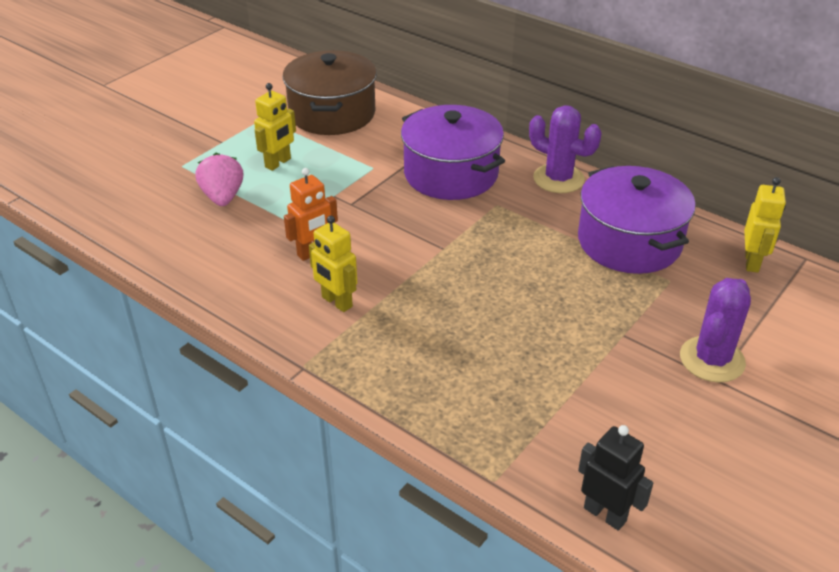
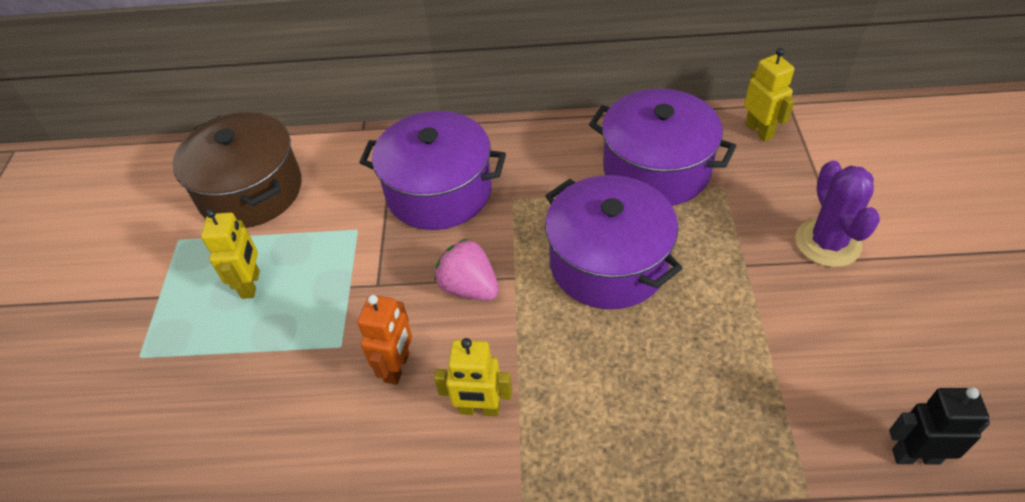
camera: 35 degrees left, 10 degrees up
pink strawberry [196,153,244,206] -> pink strawberry moved to [435,238,499,301]
purple cactus [529,105,602,193] -> none
none -> purple pot [545,175,683,309]

